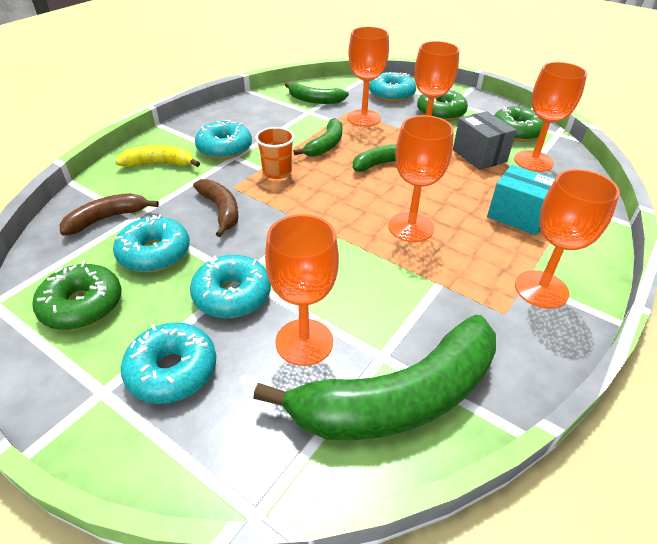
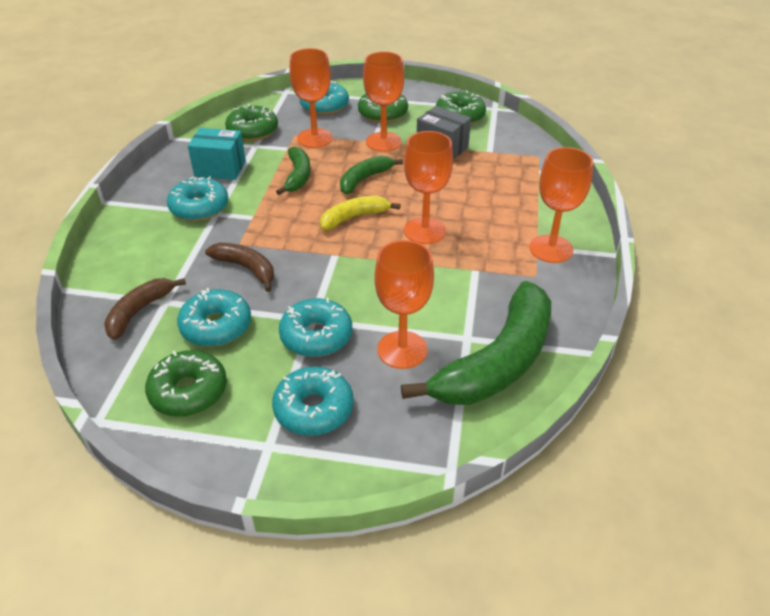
camera: 25 degrees left, 0 degrees up
yellow banana [115,145,200,167] -> yellow banana moved to [320,196,401,230]
orange cup [255,127,295,179] -> none
green banana [285,83,349,104] -> green donut [225,104,278,141]
turquoise box [487,165,555,235] -> turquoise box moved to [188,128,246,180]
orange goblet [514,62,587,172] -> none

